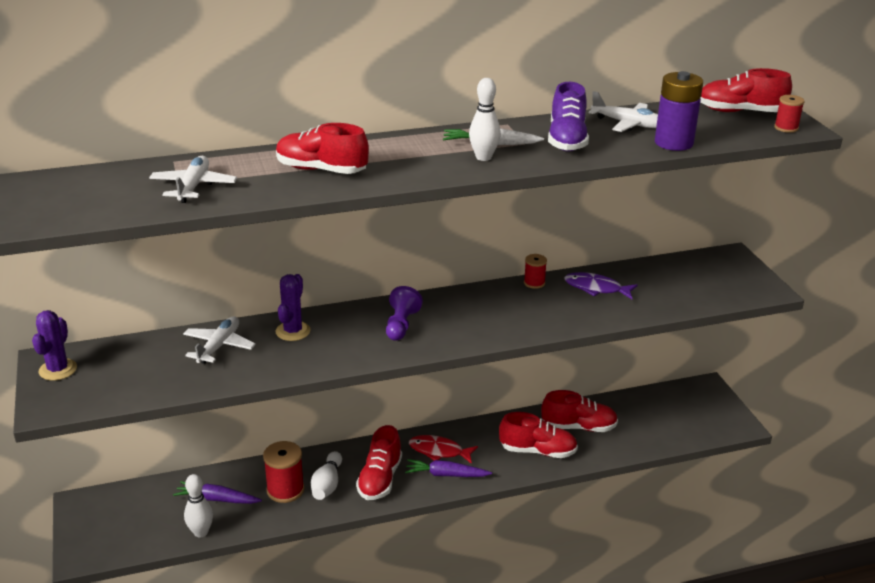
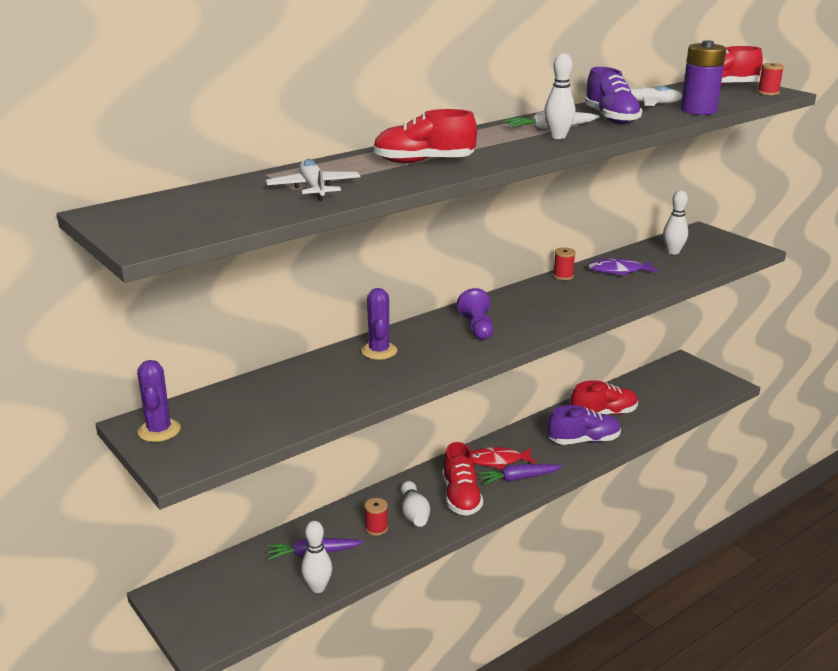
camera: 20 degrees left, 5 degrees down
white plane [183,317,256,364] -> none
red spool [263,441,304,503] -> red spool [365,498,388,536], size x0.58
red shoe [499,412,578,458] -> purple shoe [548,405,621,445]
none -> white bowling pin [663,190,688,255]

